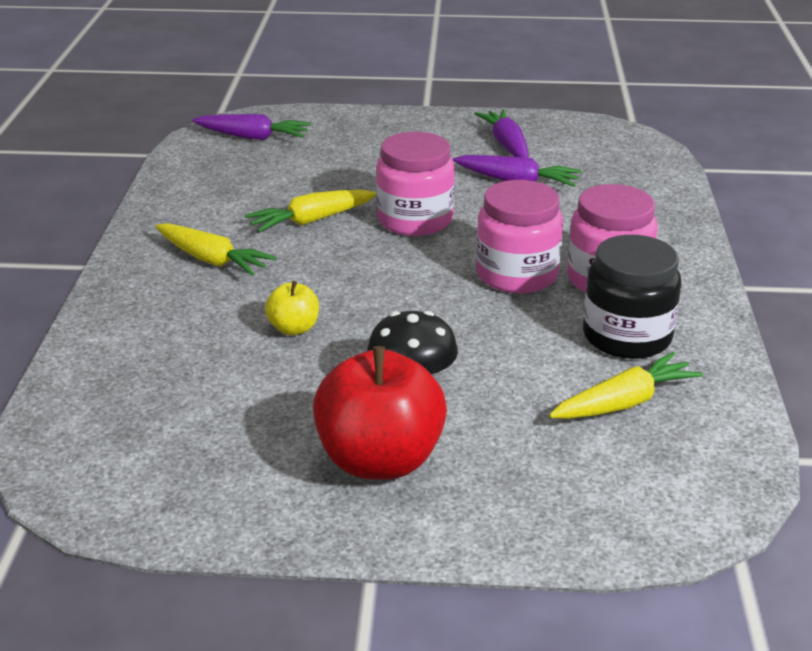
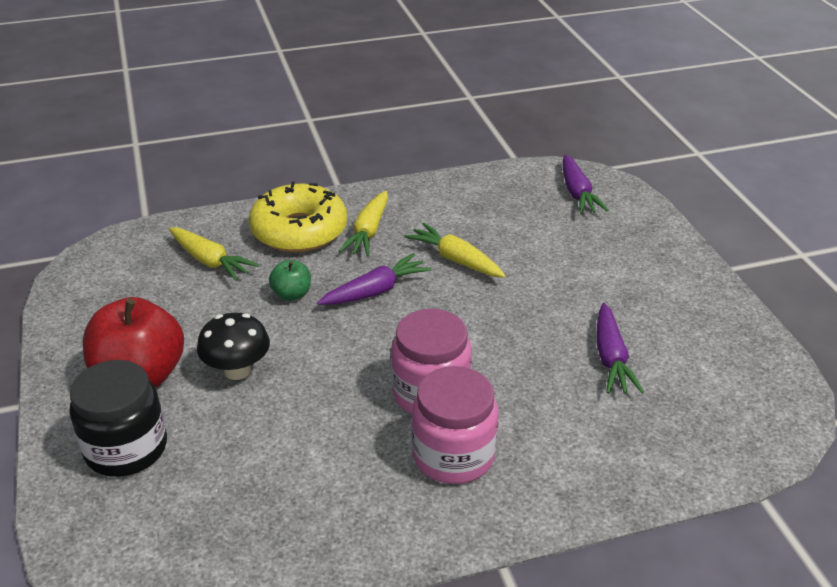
camera: 70 degrees right, 5 degrees up
yellow apple [265,281,319,335] -> green apple [269,260,311,301]
pink jar [376,132,455,236] -> none
purple carrot [475,109,529,158] -> purple carrot moved to [317,253,432,305]
yellow carrot [549,352,703,419] -> yellow carrot moved to [169,227,259,281]
black jar [583,235,681,359] -> black jar moved to [70,360,167,477]
none -> yellow donut [249,181,347,252]

